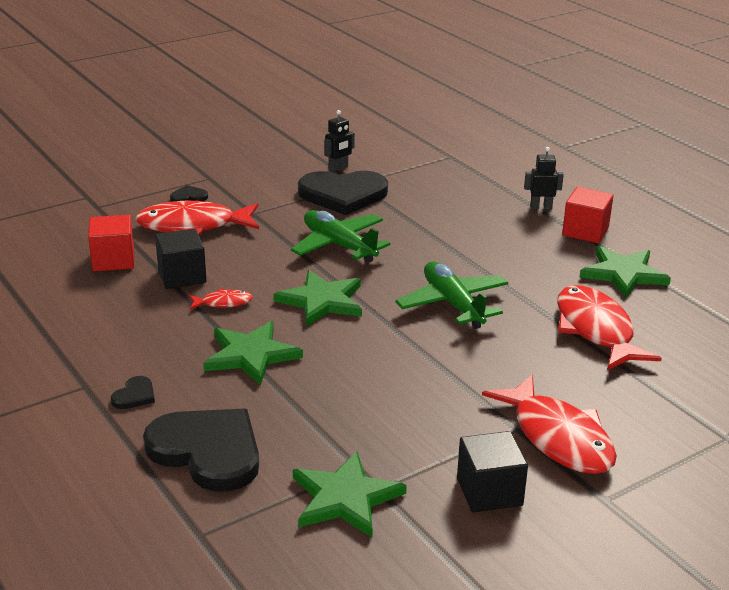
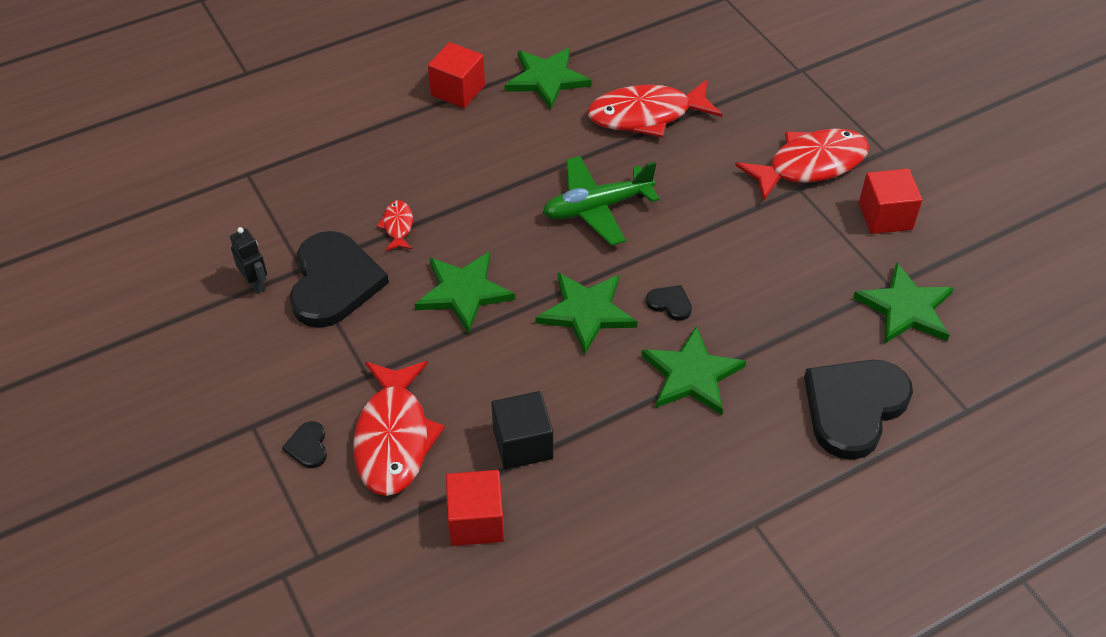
camera: 85 degrees left, 20 degrees up
black heart [111,376,155,409] -> black heart moved to [646,285,692,321]
red fish [189,289,253,310] -> red fish moved to [377,200,413,251]
green plane [291,210,390,263] -> green star [415,252,515,333]
black cube [457,431,528,513] -> red cube [859,169,922,234]
black robot [524,147,564,209] -> none

